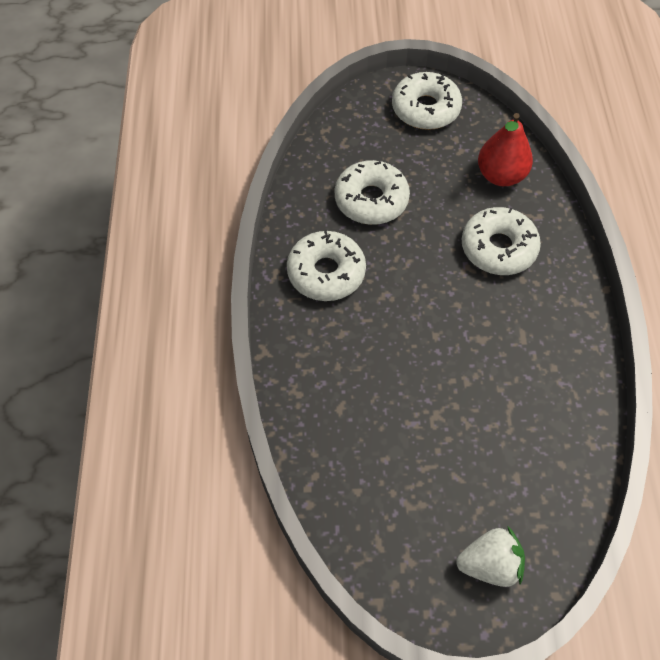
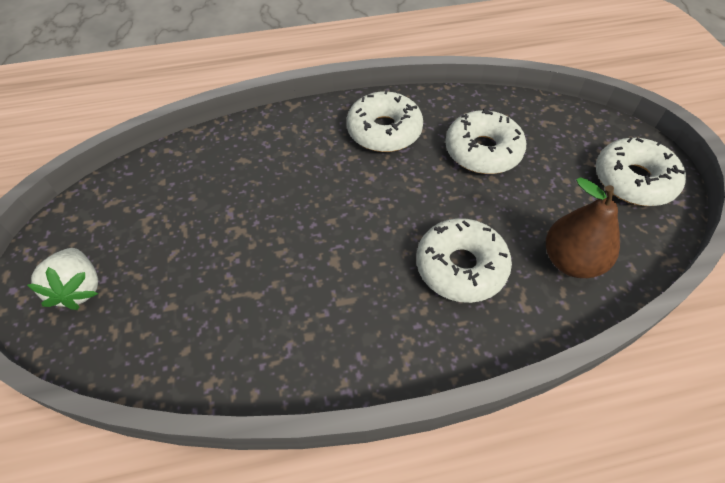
camera: 80 degrees right, 5 degrees down
red pear [478,113,533,186] -> brown pear [546,177,620,278]

